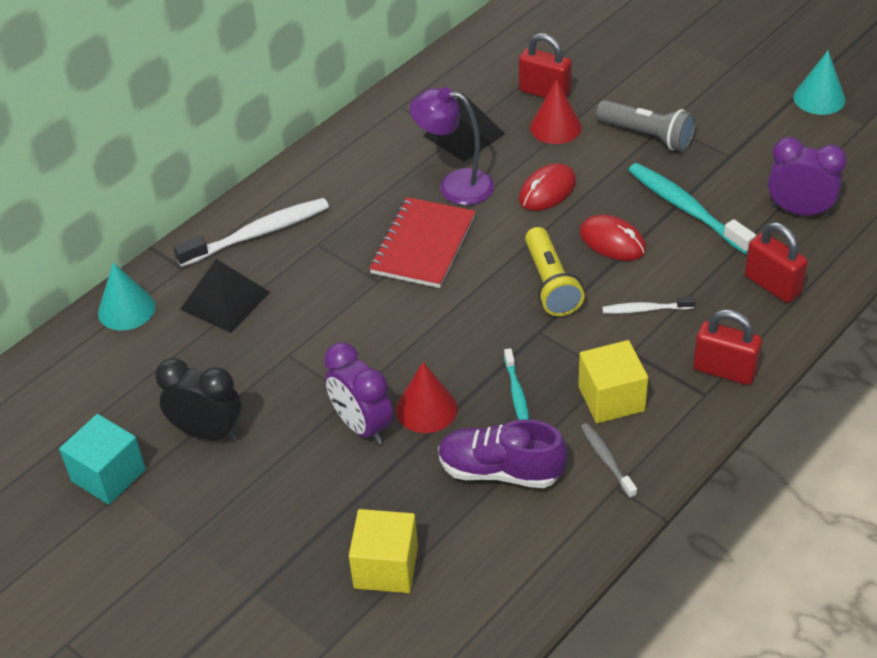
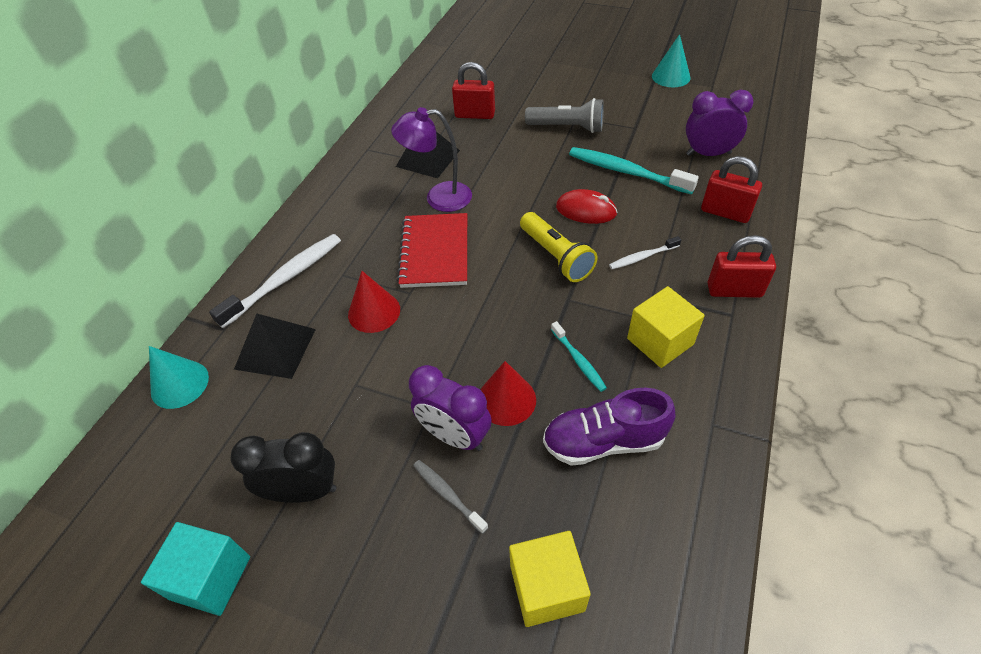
camera: 20 degrees left, 5 degrees up
red mouse [519,163,576,211] -> none
red cone [530,80,582,144] -> red cone moved to [348,271,400,333]
grey toothbrush [581,423,637,498] -> grey toothbrush moved to [413,460,488,534]

